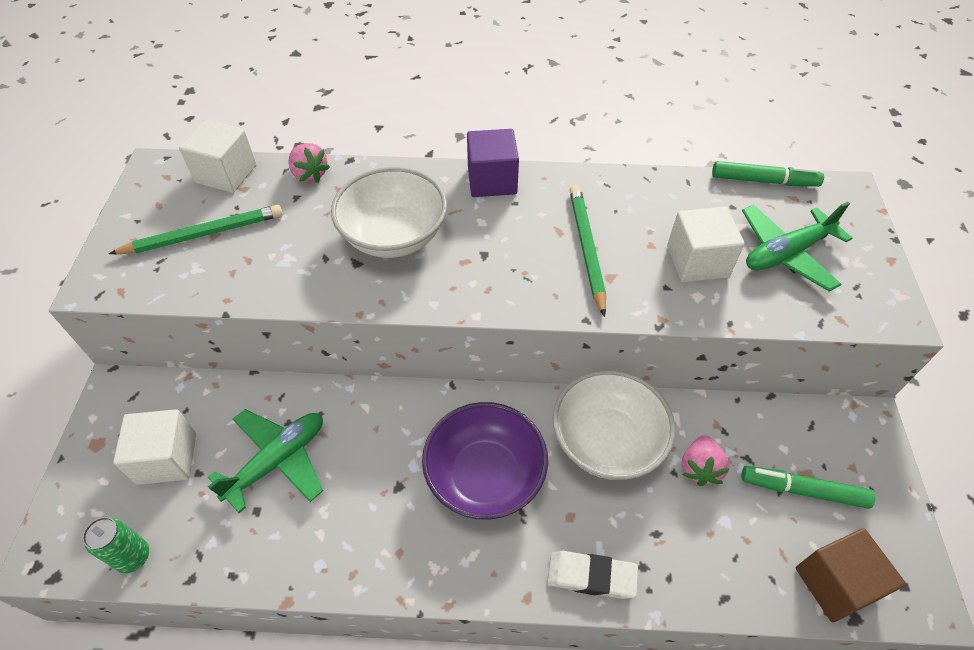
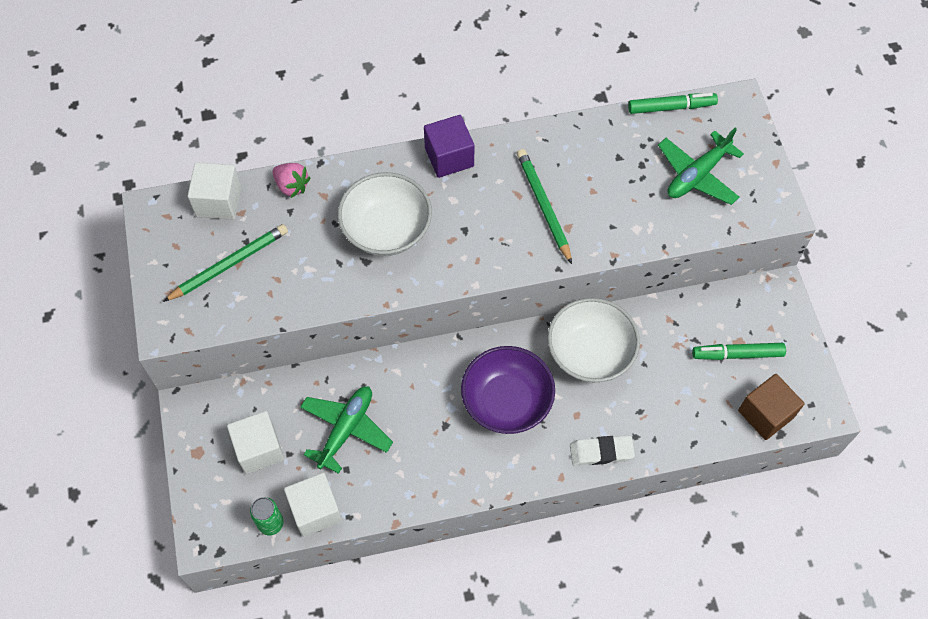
camera: 15 degrees left, 10 degrees up
white cube [667,207,745,282] -> white cube moved to [284,473,342,537]
pink strawberry [682,435,729,486] -> none

